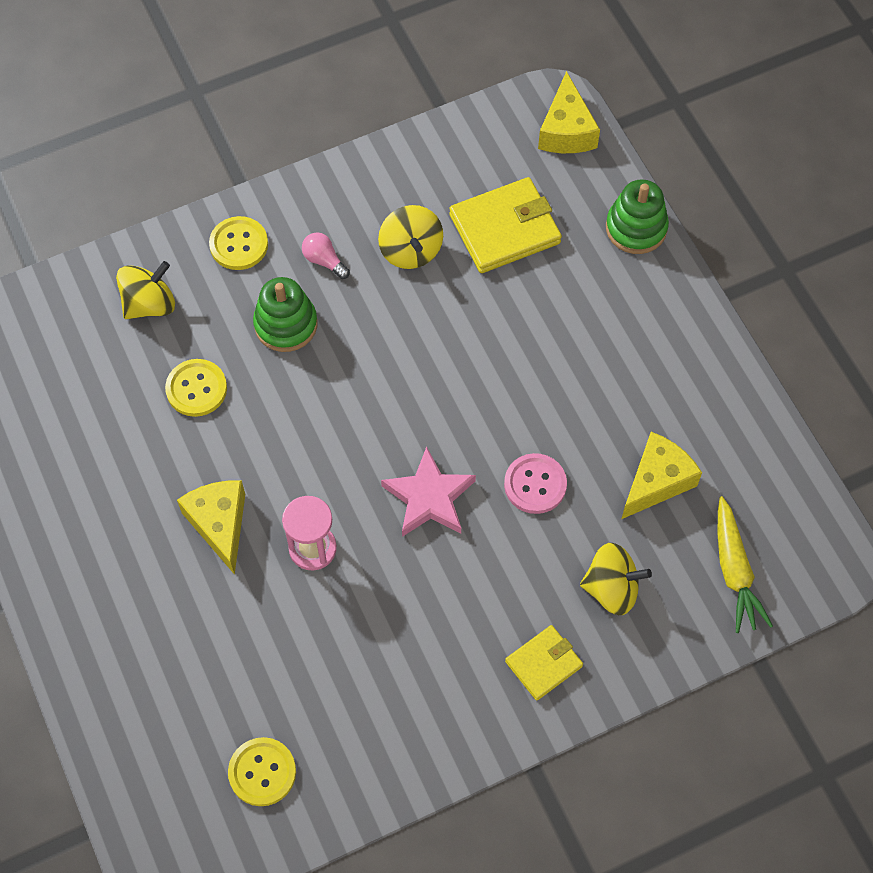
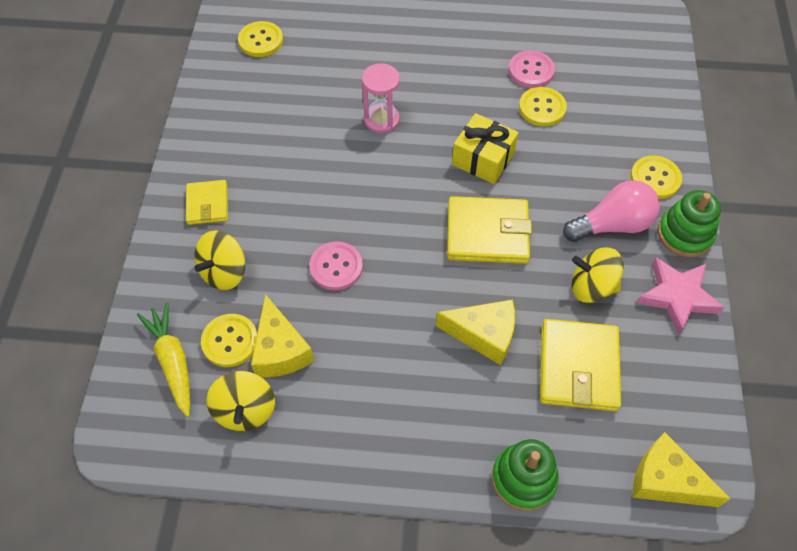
camera: 120 degrees right, 5 degrees down
yellow spinning top [116,261,175,319] -> yellow spinning top moved to [206,371,275,431]
yellow cheese [177,481,245,575] -> yellow cheese moved to [436,299,515,365]
green stacking toy [253,277,317,352] -> green stacking toy moved to [658,190,721,257]
pink light bulb [302,232,350,279] -> pink light bulb [563,180,660,242], size x1.91
pink star [381,446,476,537] -> pink star moved to [637,257,725,335]
yellow carrot [718,496,773,633] -> yellow carrot turned 45 degrees clockwise [137,302,190,417]
none -> yellow button [201,314,257,367]
none -> yellow wallet [447,196,532,264]
none -> yellow gift [452,113,519,184]
none -> pink button [509,50,555,88]

